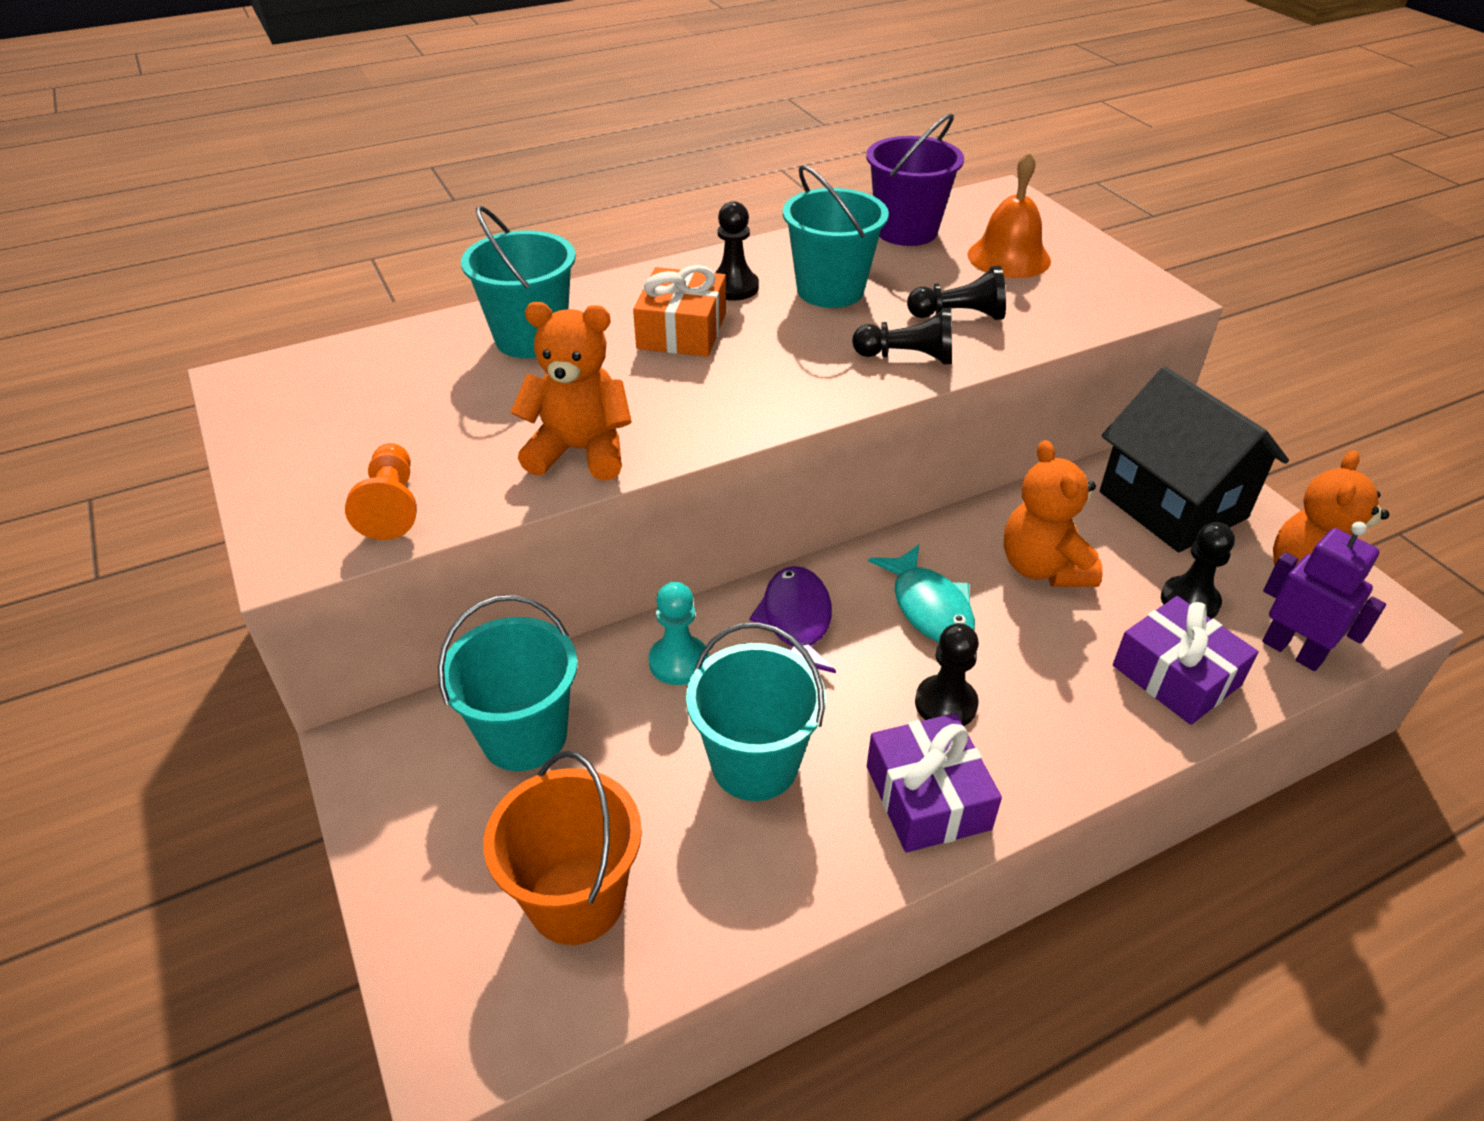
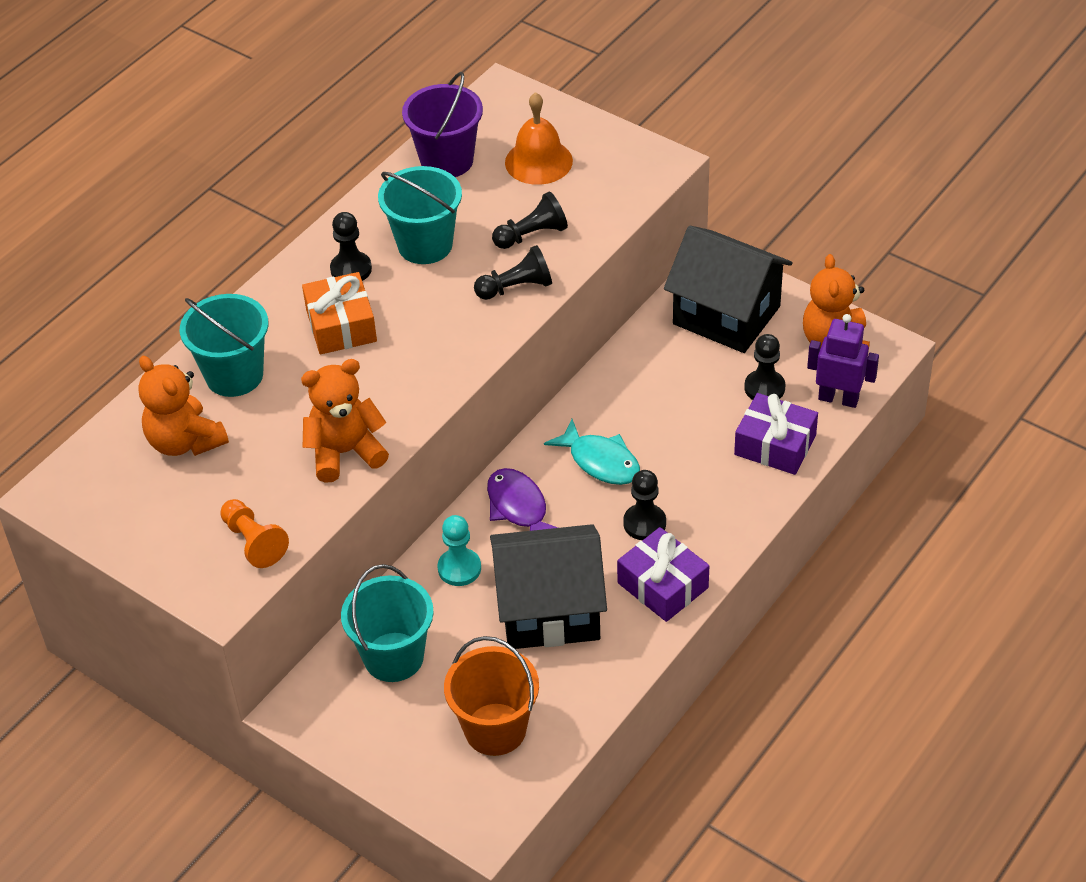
camera: 25 degrees left, 5 degrees up
turquoise bucket [686,622,826,801] -> black house [490,524,607,649]
orange teddy bear [1004,440,1102,587] -> orange teddy bear moved to [138,356,229,456]

